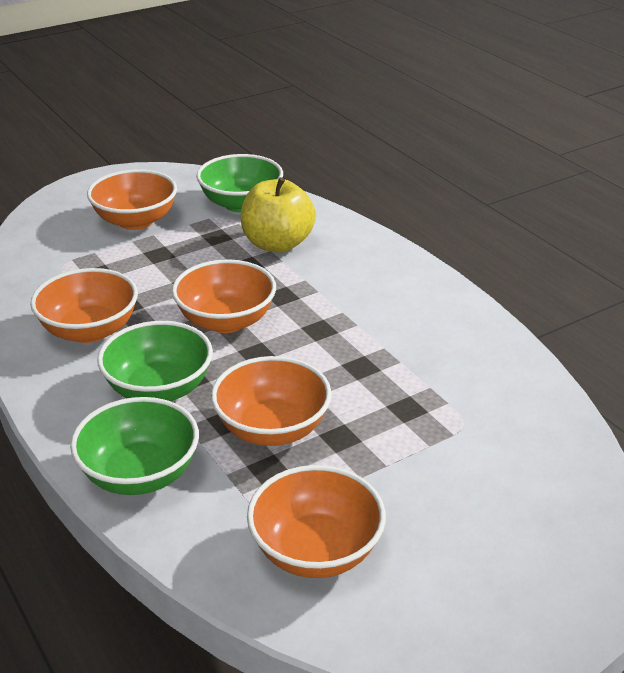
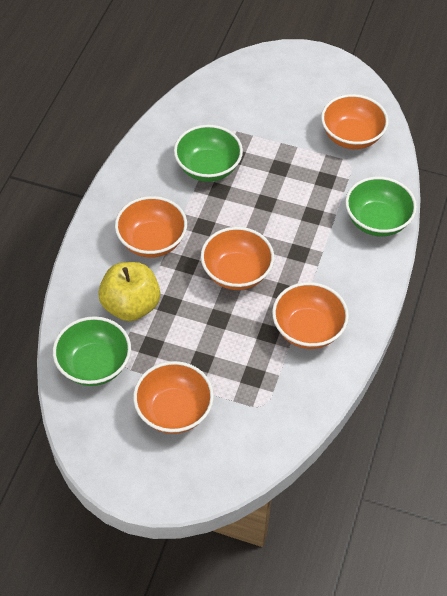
camera: 130 degrees left, 20 degrees up
green bowl [97,321,213,401] -> green bowl moved to [174,125,243,182]
orange bowl [211,356,332,446] -> orange bowl moved to [115,196,187,258]

